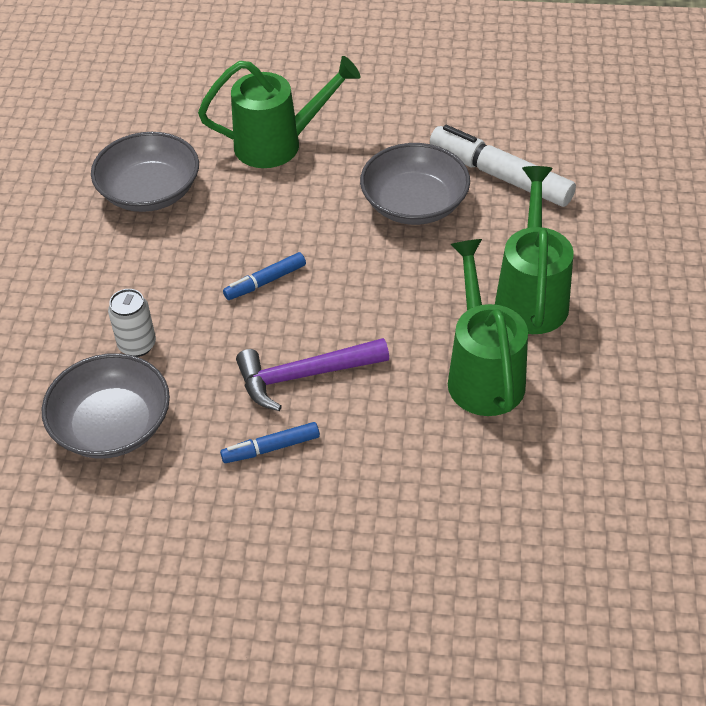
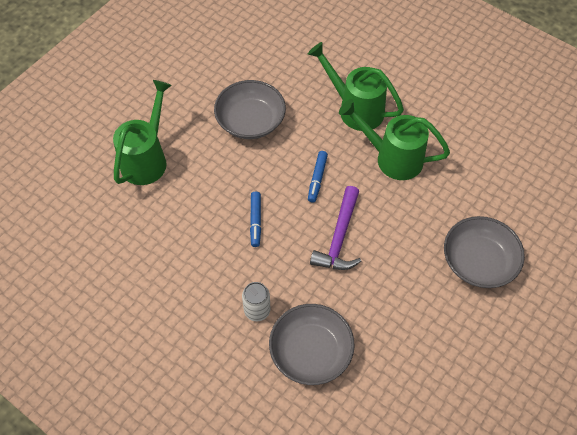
camera: 60 degrees left, 10 degrees up
grey bowl [91,132,199,212] -> grey bowl moved to [444,216,525,288]
blue marker [220,422,320,463] -> blue marker moved to [308,151,328,203]
white marker [430,125,576,207] -> none

